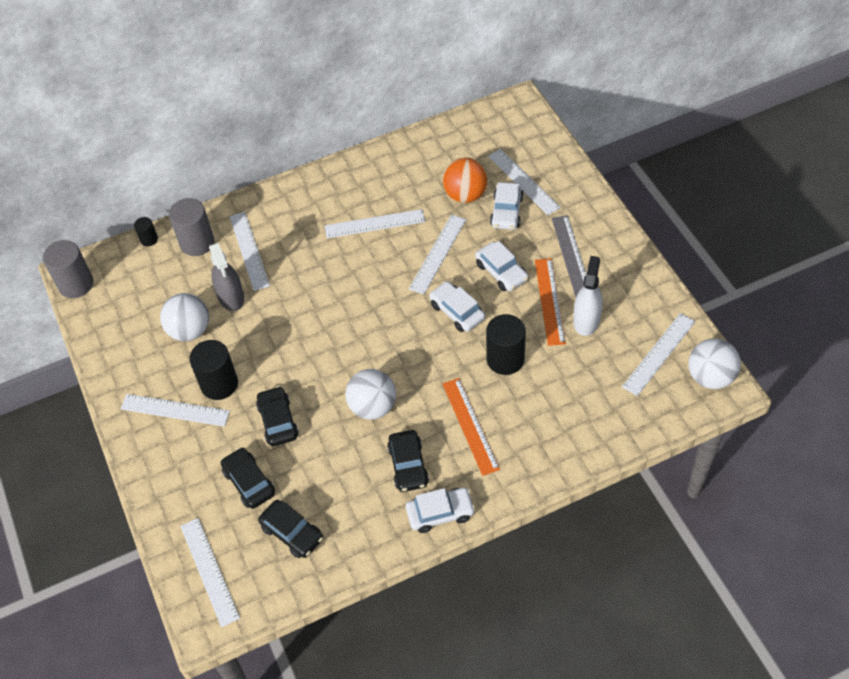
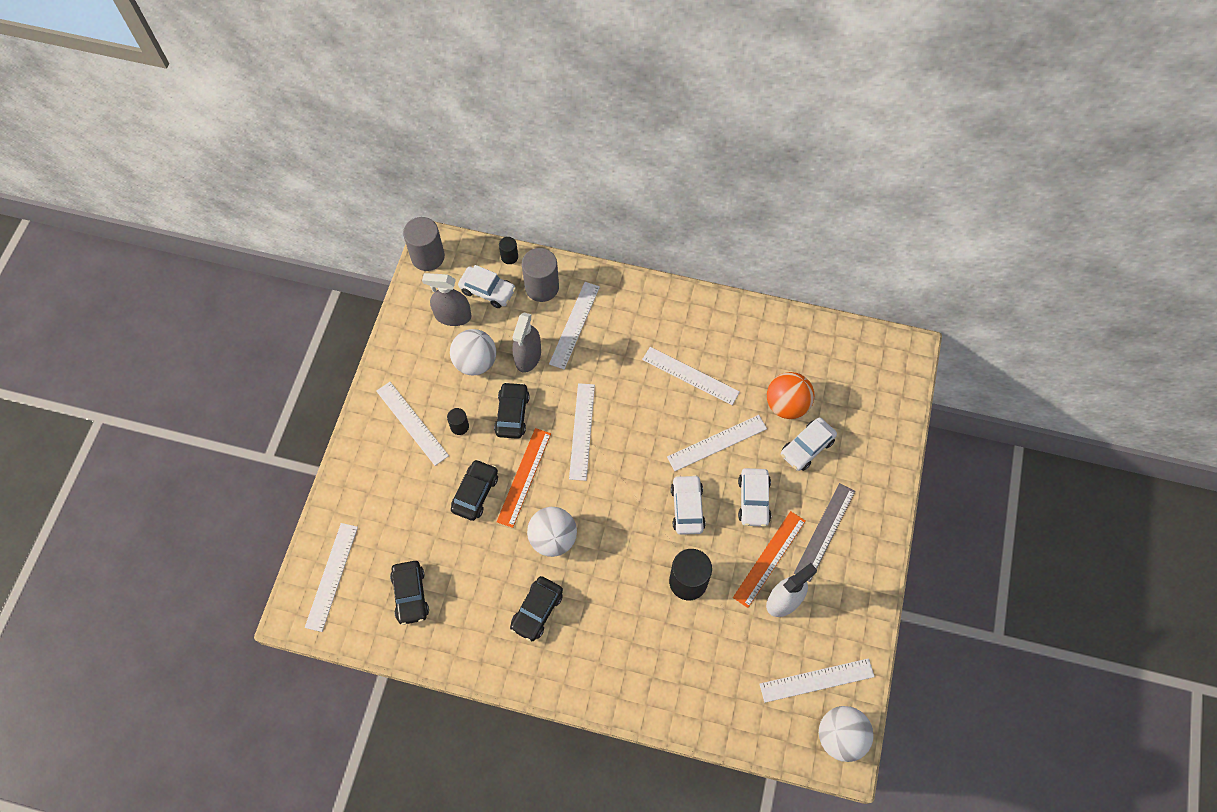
camera: 35 degrees right, 10 degrees up
black cylinder [189,340,238,400] -> black cylinder [447,408,469,435], size x0.52
black car [221,447,275,509] -> black car moved to [494,382,530,439]
white car [406,487,475,533] -> white car moved to [458,265,516,308]
orange ruler [443,378,500,476] -> orange ruler moved to [497,428,551,528]
white ruler [488,149,561,215] -> white ruler moved to [569,383,595,481]
none -> grey spray bottle [422,273,471,326]

